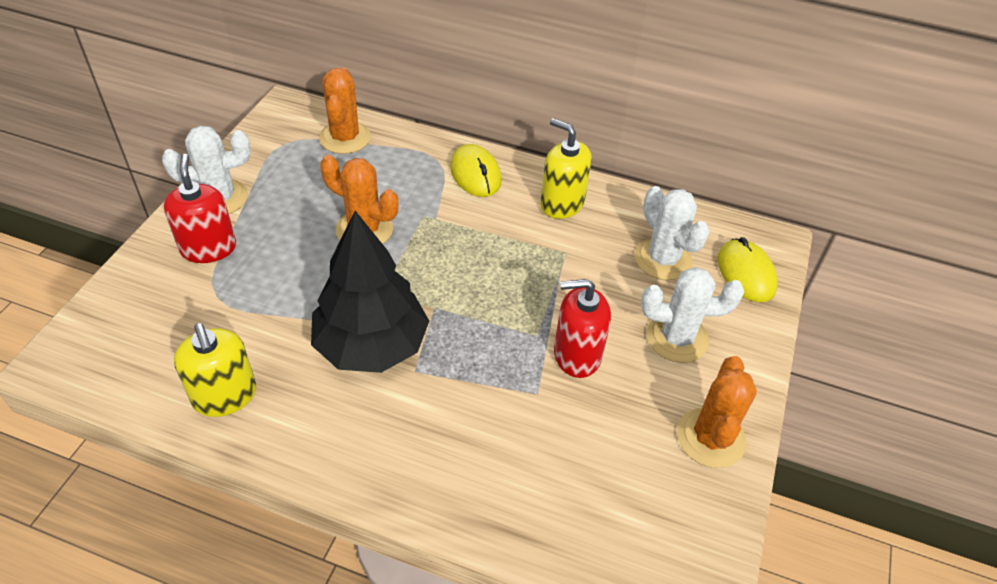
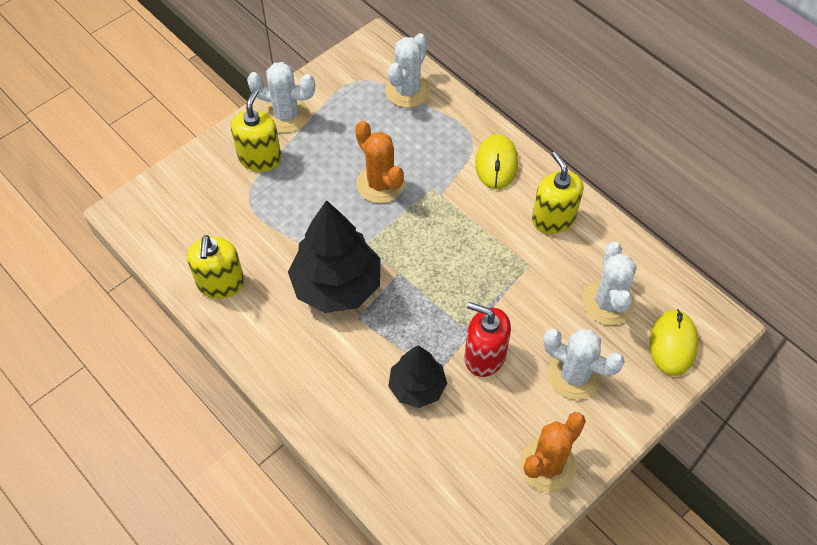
camera: 30 degrees right, 10 degrees up
red soap dispenser [164,154,236,263] -> yellow soap dispenser [231,88,282,172]
orange cactus [319,68,371,154] -> white cactus [385,33,431,108]
none -> black tree [388,345,447,408]

